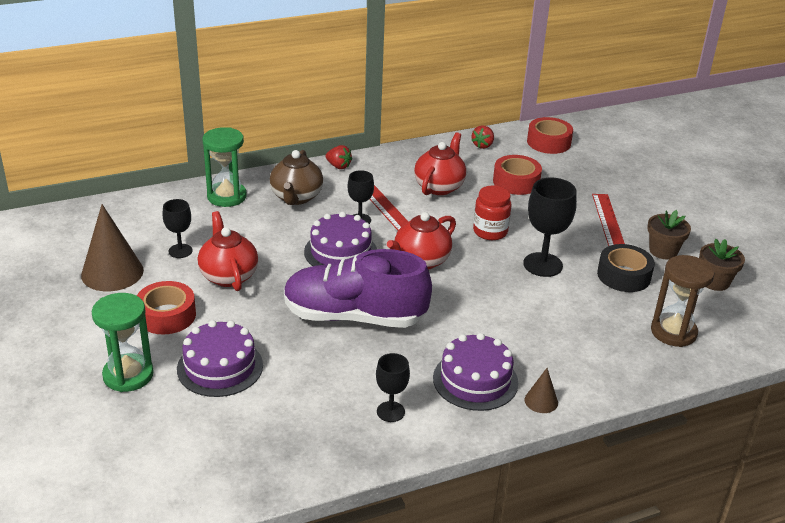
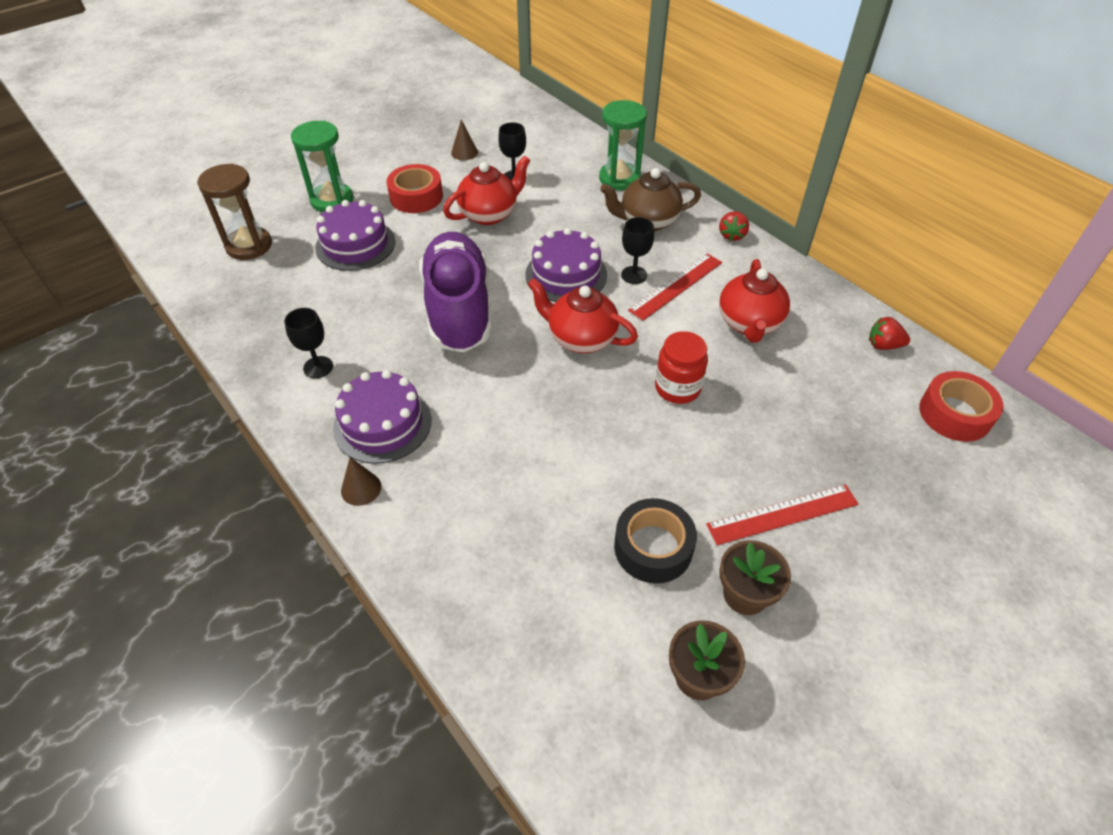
camera: 75 degrees right, 15 degrees up
brown cone [81,204,144,291] -> brown cone [451,120,478,160], size x0.49
red teapot [414,132,466,195] -> red teapot turned 90 degrees clockwise [719,259,790,343]
red tape [493,155,542,195] -> none
black goblet [523,177,577,277] -> none
brown hourglass [651,255,714,347] -> brown hourglass moved to [197,163,272,260]

